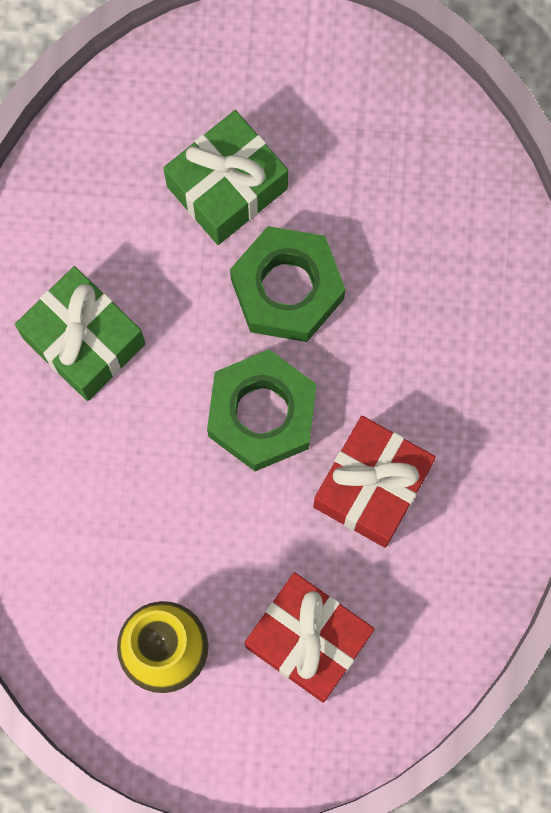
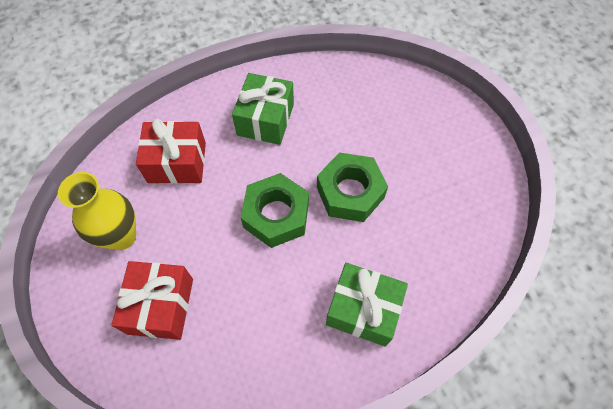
camera: 60 degrees right, 15 degrees down
green gift [164,110,288,245] -> green gift moved to [326,263,408,347]
red gift [313,416,436,548] -> red gift moved to [136,119,206,184]

